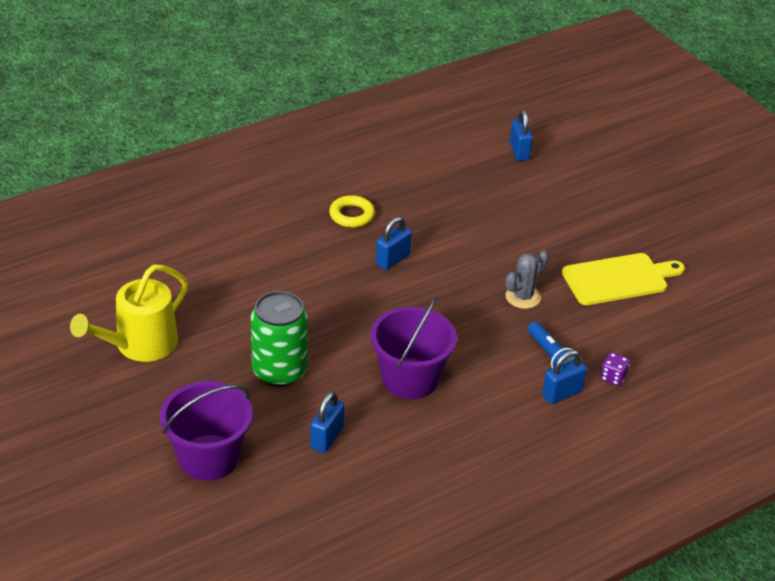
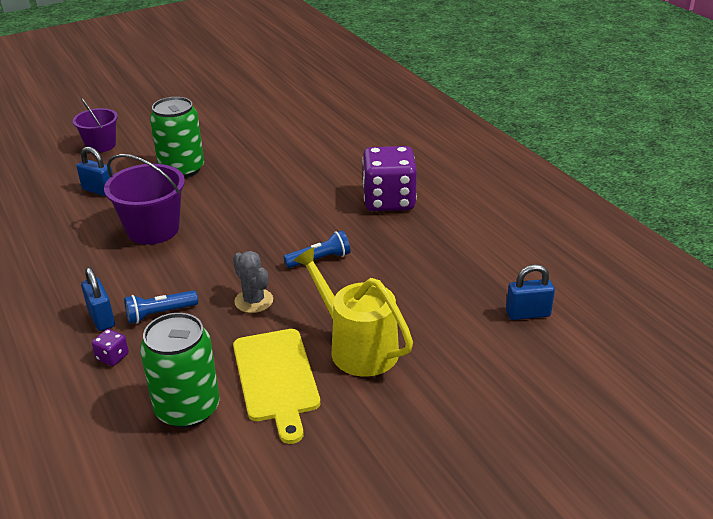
camera: 95 degrees right, 5 degrees down
yellow watering can [70,265,188,362] -> yellow watering can moved to [293,247,413,377]
purple bucket [160,381,253,480] -> purple bucket [73,98,118,153], size x0.66
yellow ring [329,195,375,228] -> purple dice [362,146,417,211]
blue padlock [376,216,412,270] -> none
none -> green can [140,313,220,428]
none -> blue flashlight [284,230,351,268]

